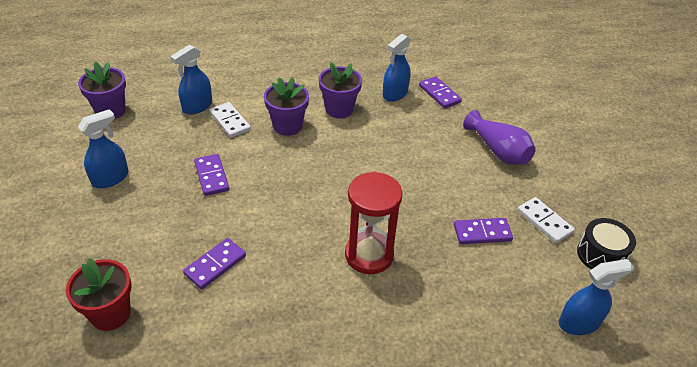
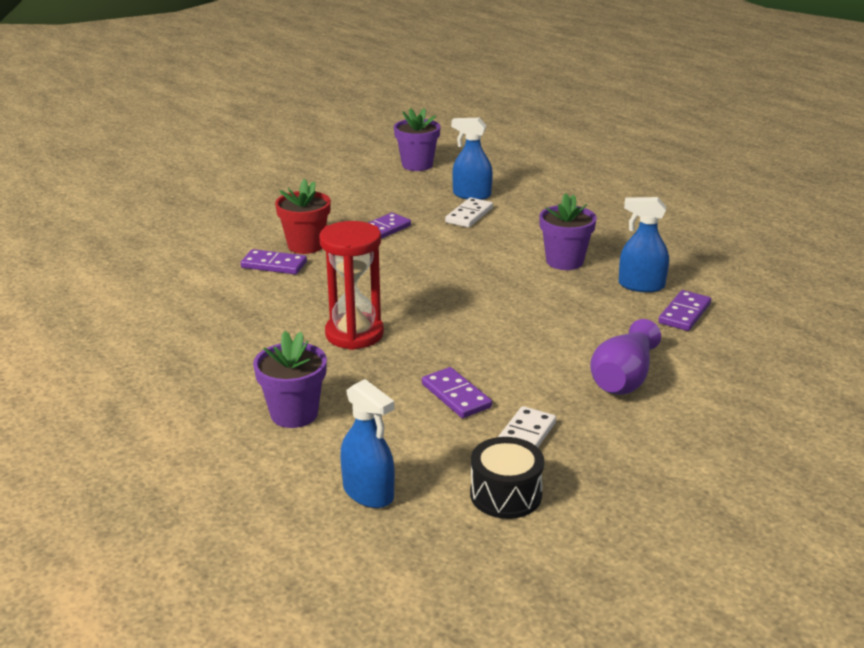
camera: 65 degrees right, 15 degrees down
red flower pot [66,258,131,331] -> red flower pot moved to [275,179,331,254]
blue spray bottle [78,109,129,188] -> none
purple flower pot [264,77,309,136] -> purple flower pot moved to [253,331,327,428]

